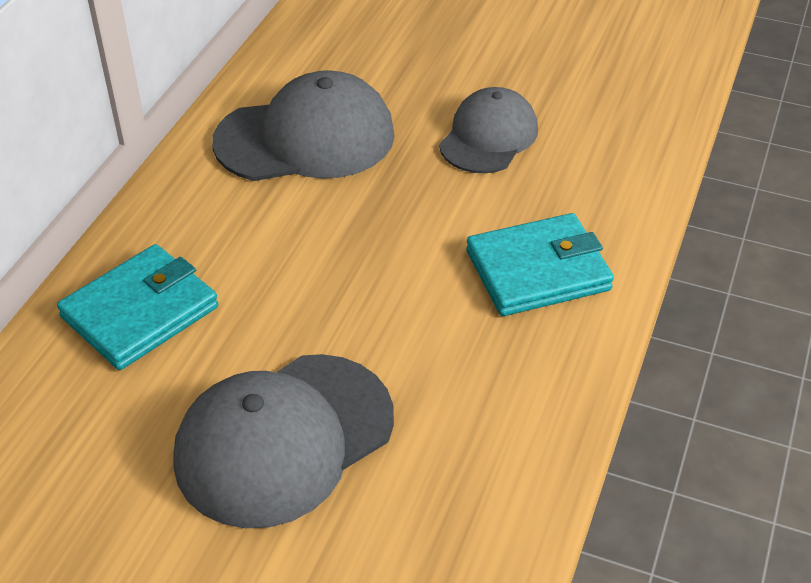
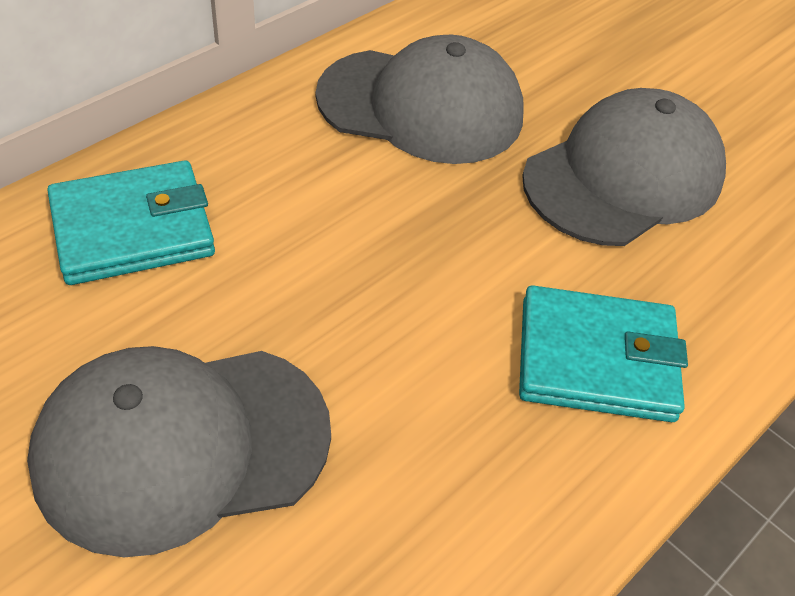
camera: 20 degrees right, 5 degrees up
grey cap [439,87,538,173] -> grey cap [522,88,726,246], size x1.54

